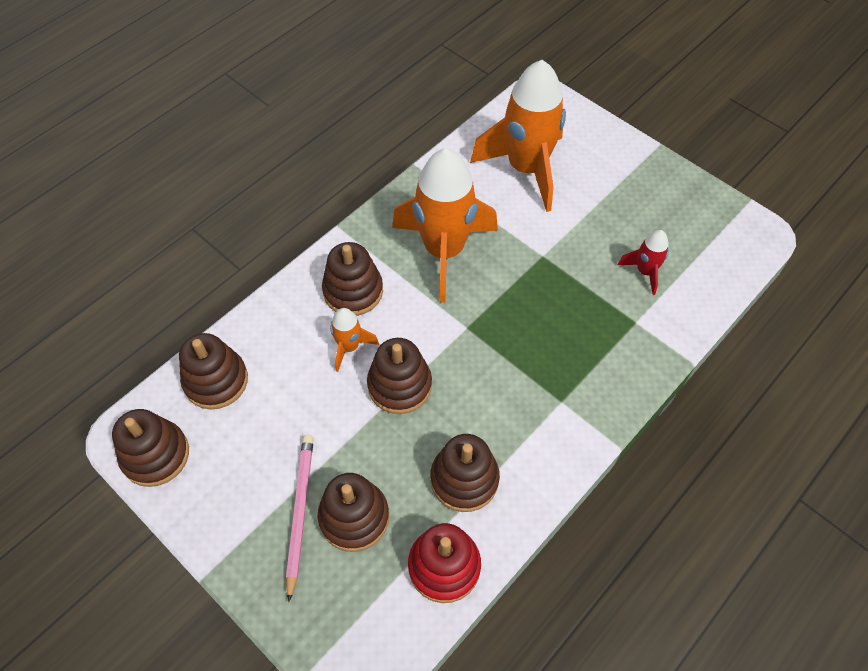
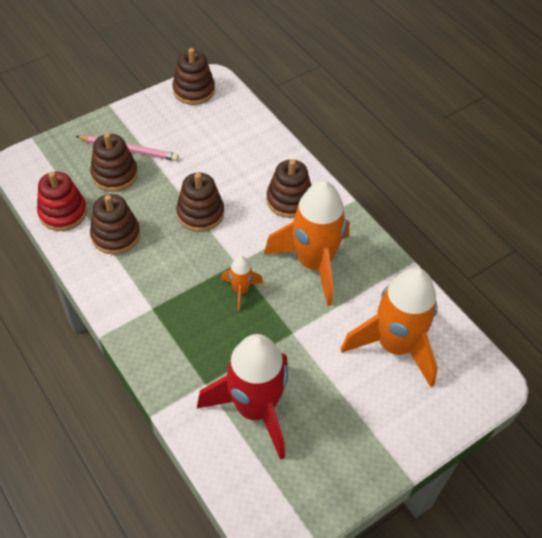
camera: 100 degrees right, 5 degrees down
brown stacking toy [179,333,248,409] -> none
orange rocket [330,308,379,372] -> orange rocket moved to [221,256,263,311]
red rocket [618,230,669,295] -> red rocket [197,334,288,460], size x2.20

